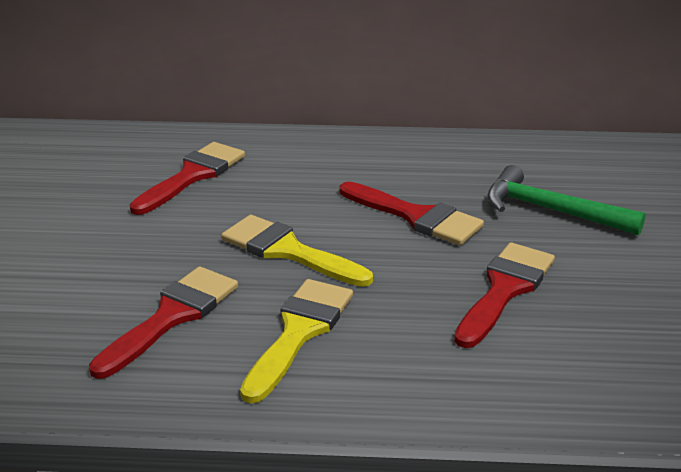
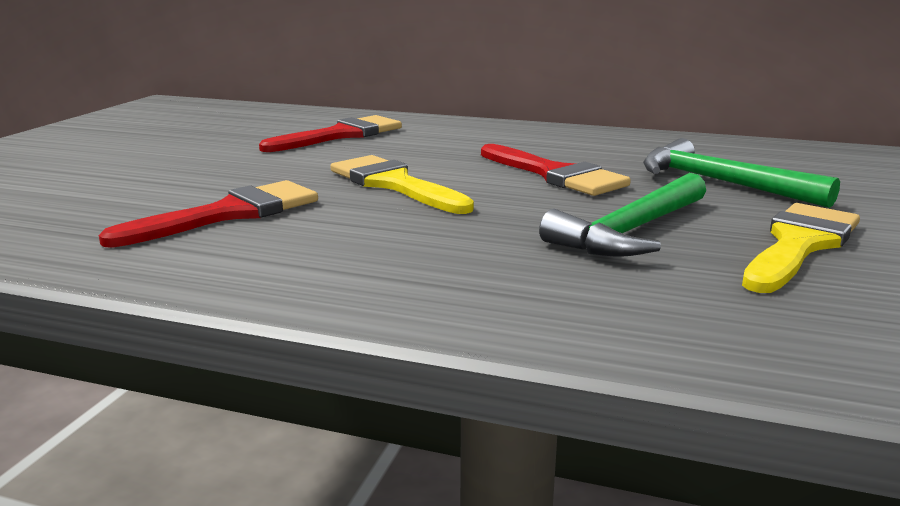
camera: 15 degrees right, 10 degrees down
yellow brush [240,279,353,404] -> yellow brush moved to [742,203,860,293]
red brush [454,242,555,348] -> green hammer [539,173,706,257]

